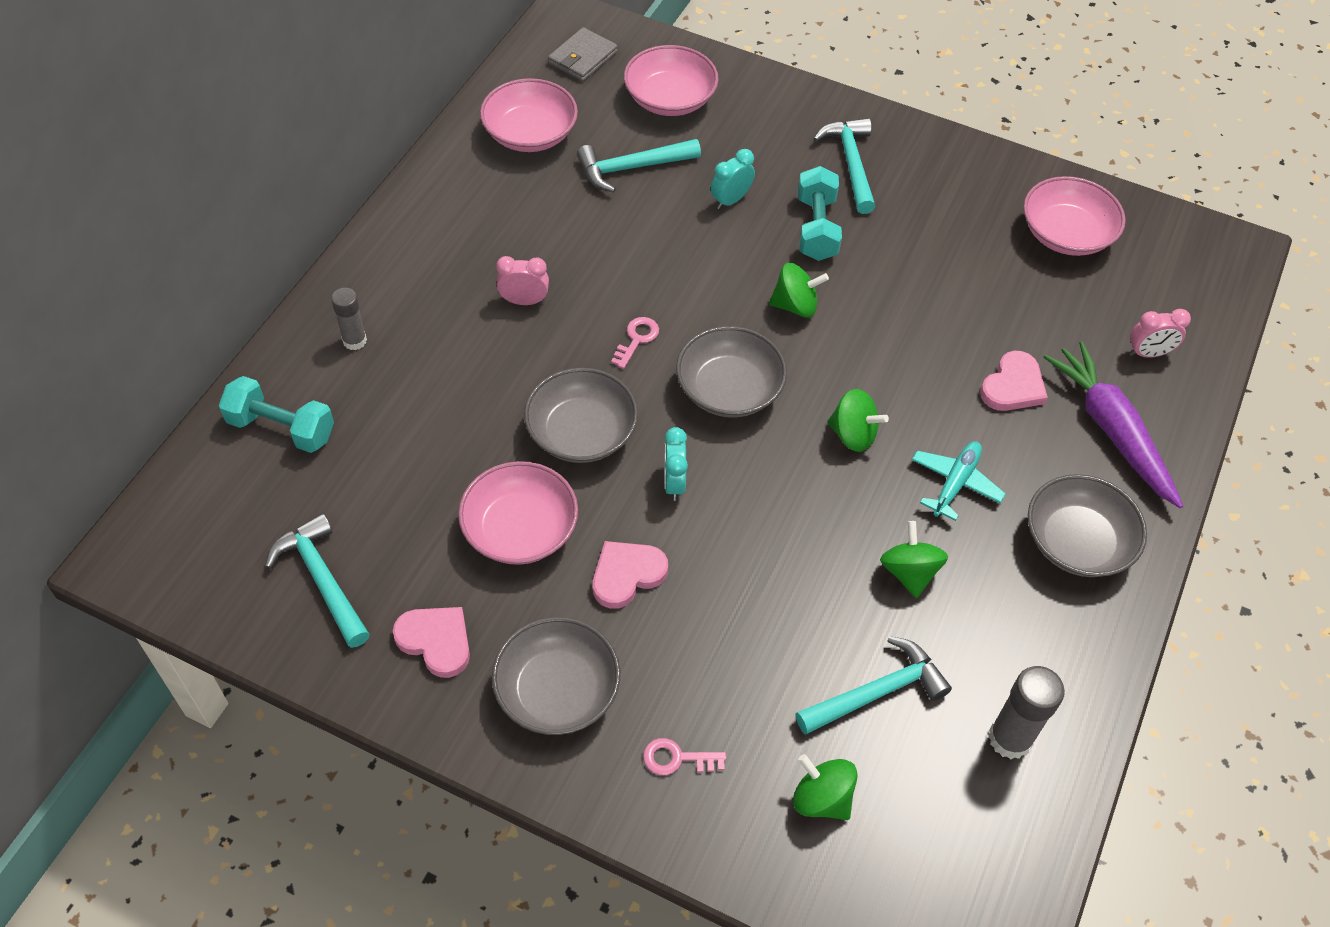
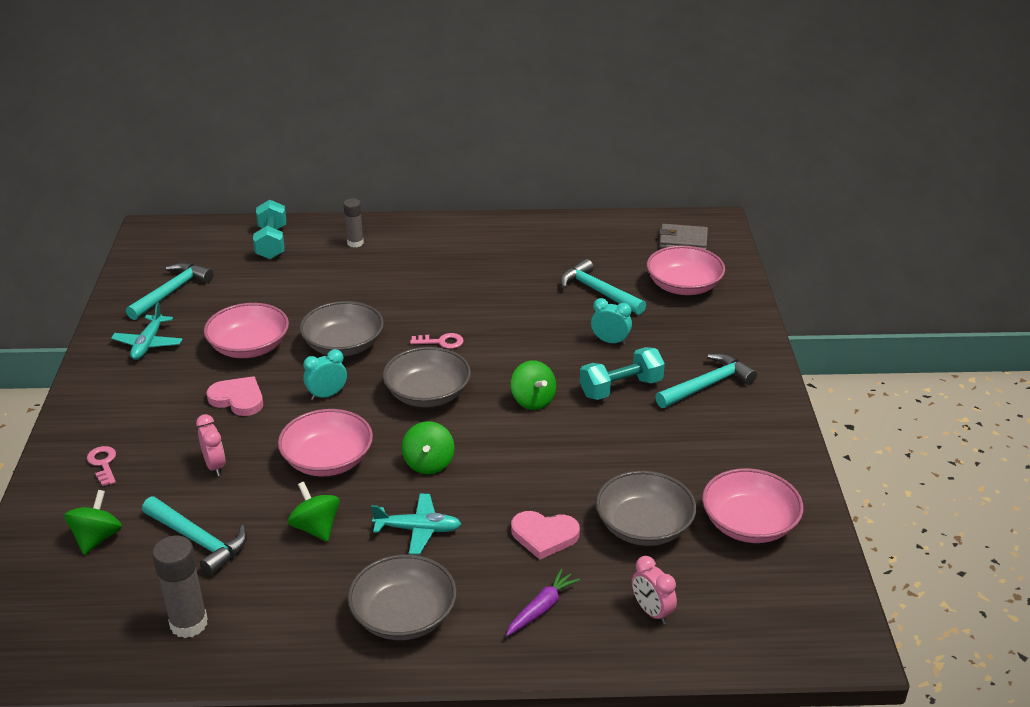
camera: 65 degrees right, 20 degrees down
pink heart [393,607,470,678] -> turquoise plane [111,302,183,360]
pink bowl [480,78,578,152] -> pink bowl moved to [278,409,373,476]
grey bowl [492,617,620,735] -> grey bowl moved to [596,471,696,546]
pink clock [496,256,549,305] -> pink clock moved to [196,414,226,476]
green spinning top [880,521,948,598] -> green spinning top turned 90 degrees counterclockwise [288,482,340,542]
purple carrot [1043,341,1183,508] -> purple carrot [506,569,580,636], size x0.52

